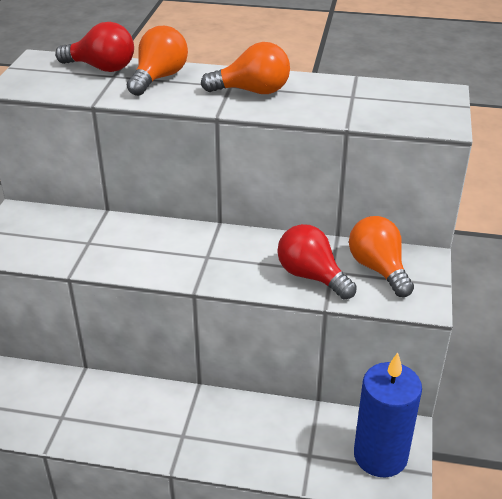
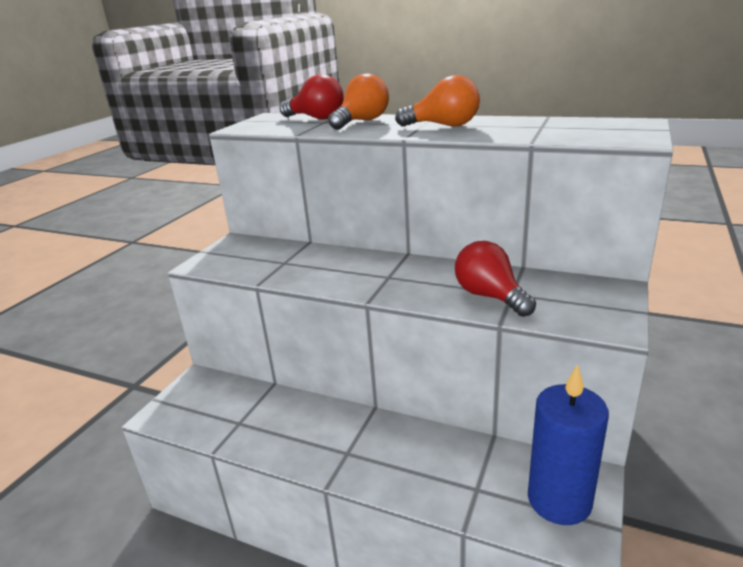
camera: 15 degrees right, 10 degrees down
orange light bulb [349,216,414,297] -> none

